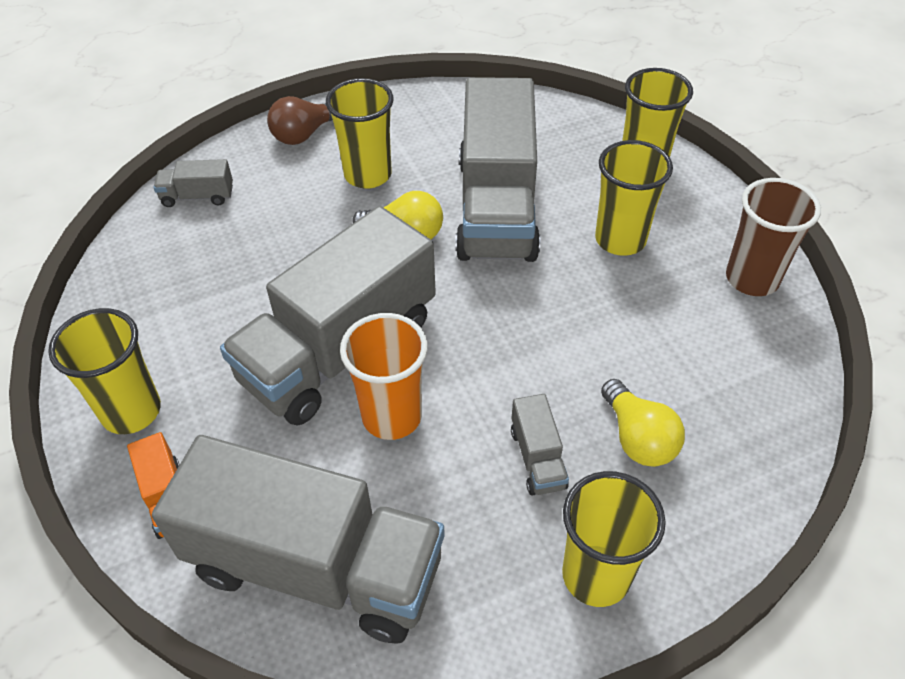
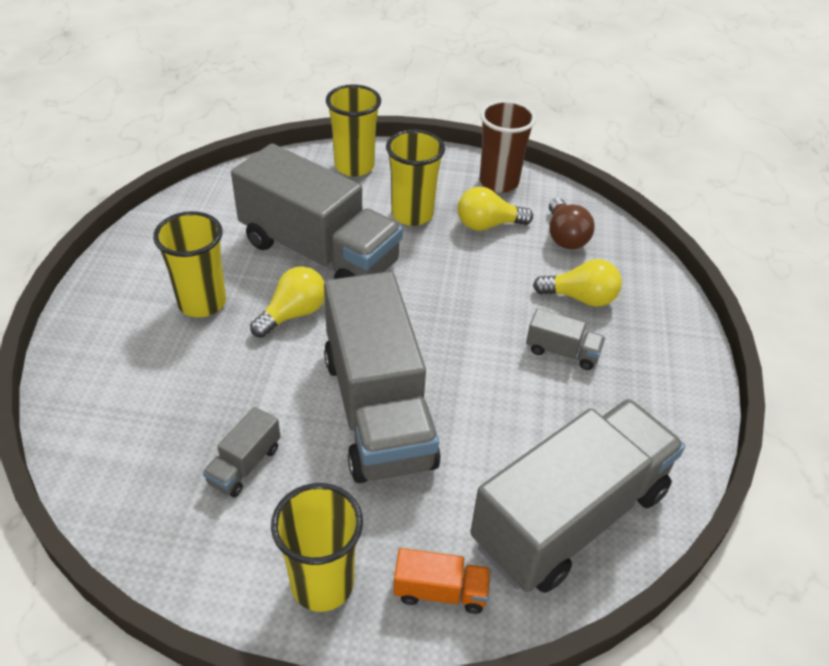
camera: 60 degrees left, 5 degrees down
grey truck [153,159,233,207] -> grey truck moved to [203,407,281,497]
brown light bulb [267,96,333,145] -> brown light bulb moved to [549,198,594,249]
orange cup [340,313,428,440] -> none
yellow cup [562,471,666,607] -> none
none -> yellow light bulb [458,187,533,231]

